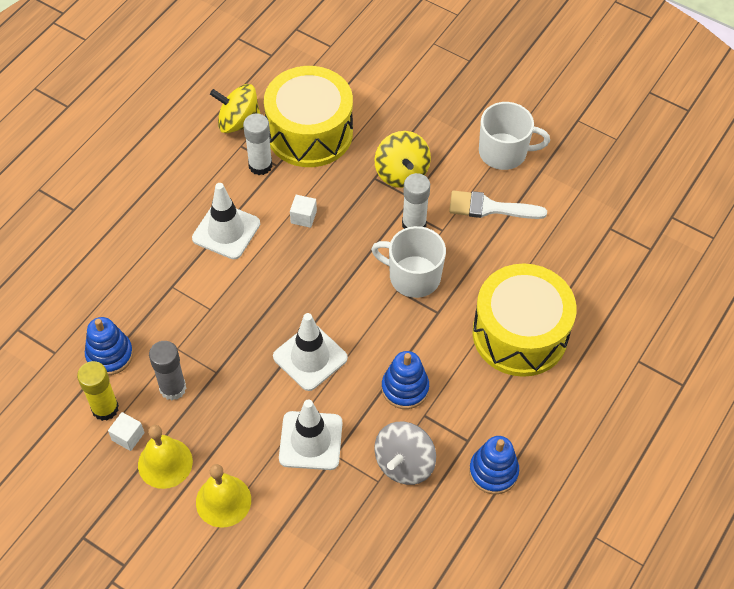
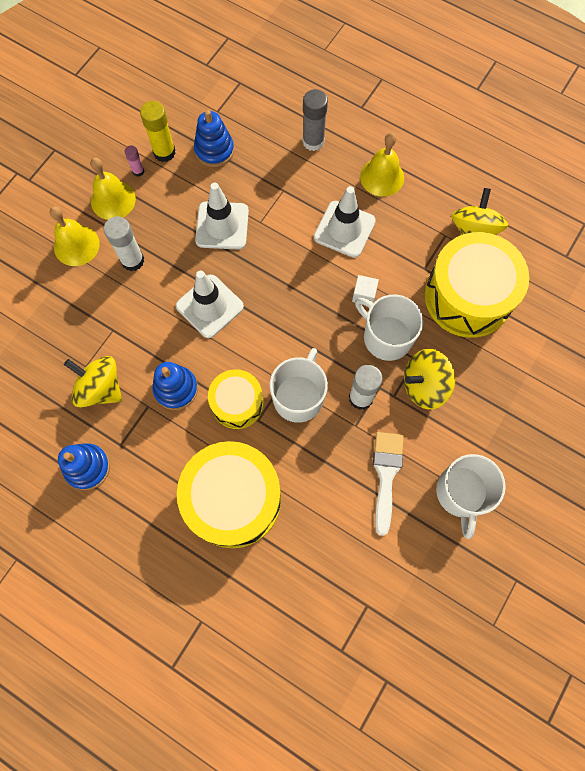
camera: 90 degrees right, 15 degrees up
white cube [108,412,145,451] -> pink glue stick [125,146,144,177]
grey glue stick [149,341,187,400] -> grey glue stick moved to [302,89,328,151]
white glue stick [243,113,272,175] -> white glue stick moved to [104,216,144,271]
white traffic cone [279,400,343,470] -> white traffic cone moved to [195,183,249,250]
grey spinning top [374,422,436,485] -> yellow spinning top [64,356,122,407]
none -> yellow drum [208,369,264,429]
none -> white mug [355,294,423,361]
none -> yellow bell [360,133,404,197]

